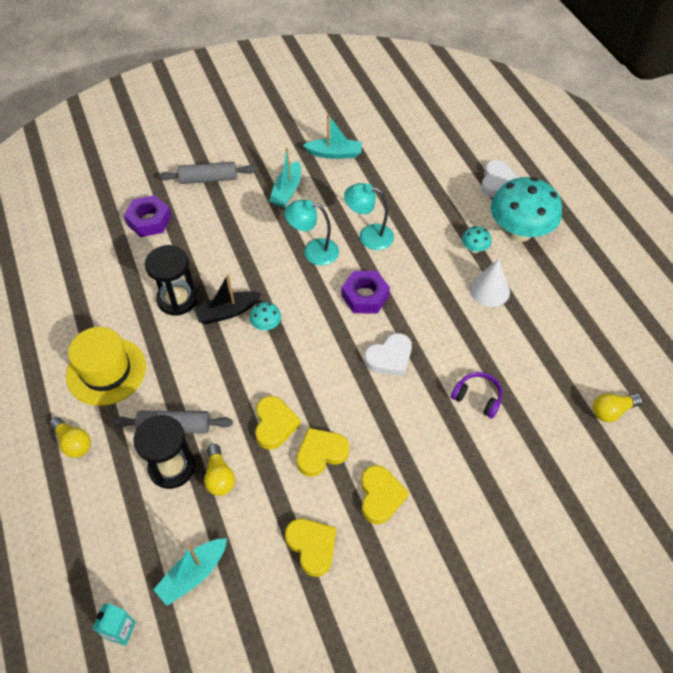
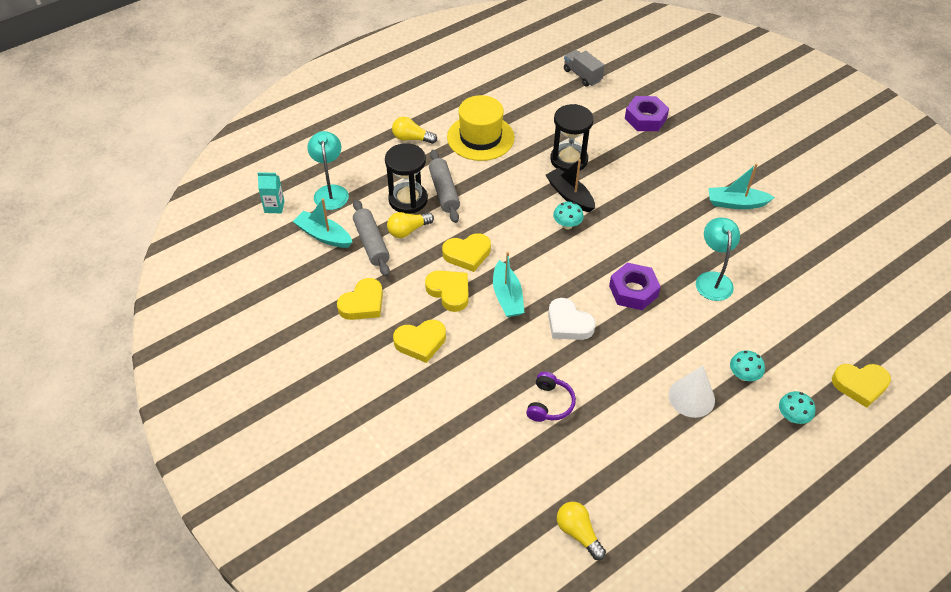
camera: 75 degrees right, 5 degrees down
yellow light bulb [49,417,91,458] -> yellow light bulb turned 75 degrees clockwise [392,117,437,144]
grey rolling pin [159,162,255,184] -> grey rolling pin moved to [353,199,390,277]
turquoise lamp [285,200,339,265] -> turquoise lamp moved to [307,131,349,210]
turquoise boat [303,114,362,159] -> turquoise boat moved to [493,252,524,317]
white heart [481,160,518,197] -> yellow heart [832,364,891,408]
turquoise mushroom [491,177,562,242] -> turquoise mushroom [779,391,815,424], size x0.42
none -> grey truck [564,50,605,87]

